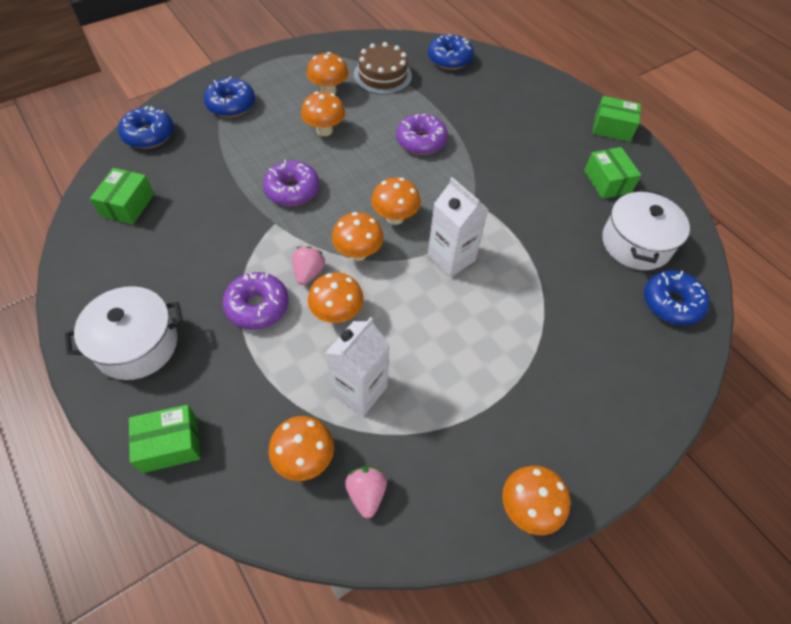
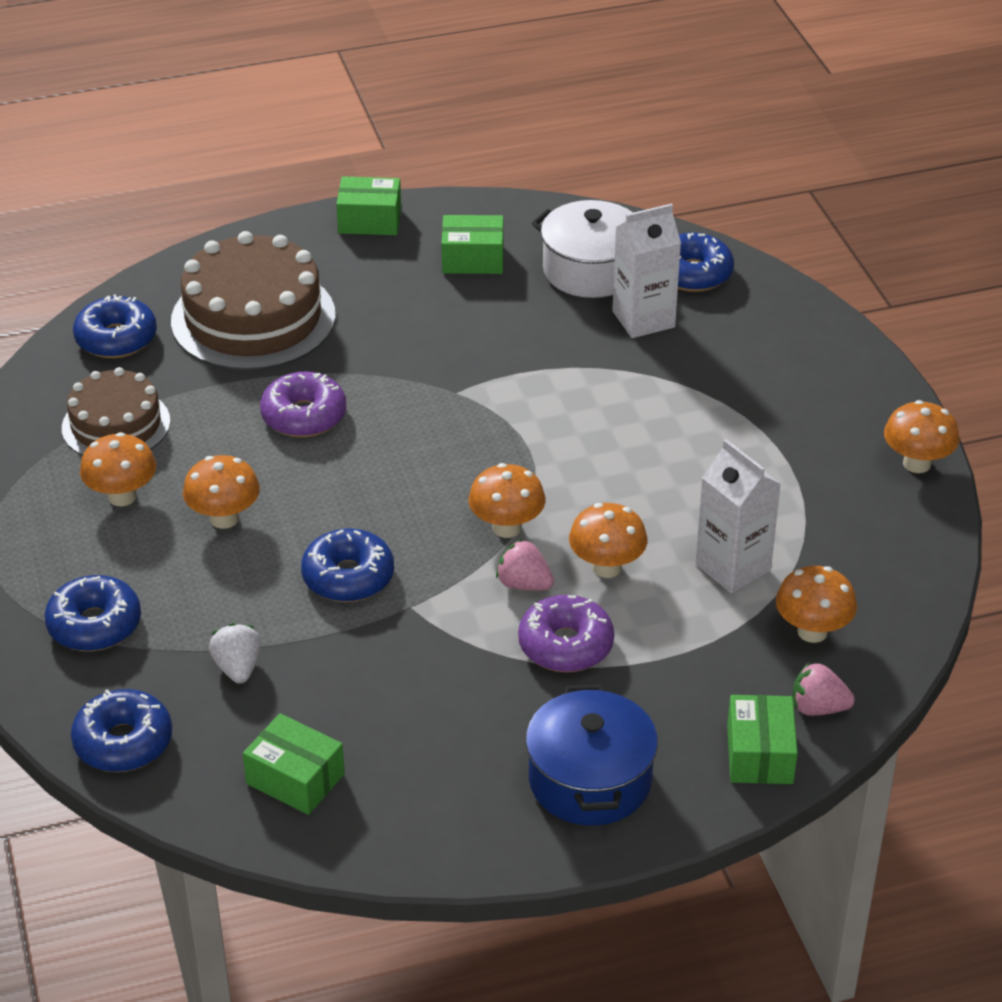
camera: 70 degrees left, 15 degrees down
white pot [65,286,183,380] -> blue pot [526,685,658,826]
purple donut [263,160,320,206] -> blue donut [301,528,394,602]
pink strawberry [345,466,387,518] -> pink strawberry moved to [793,662,855,716]
orange mushroom [371,178,421,225] -> none
white carton [427,177,489,277] -> white carton moved to [612,204,681,338]
green box [593,96,641,142] -> green box turned 60 degrees clockwise [336,176,401,235]
none -> brown cake [171,231,336,371]
none -> white strawberry [209,623,261,684]

